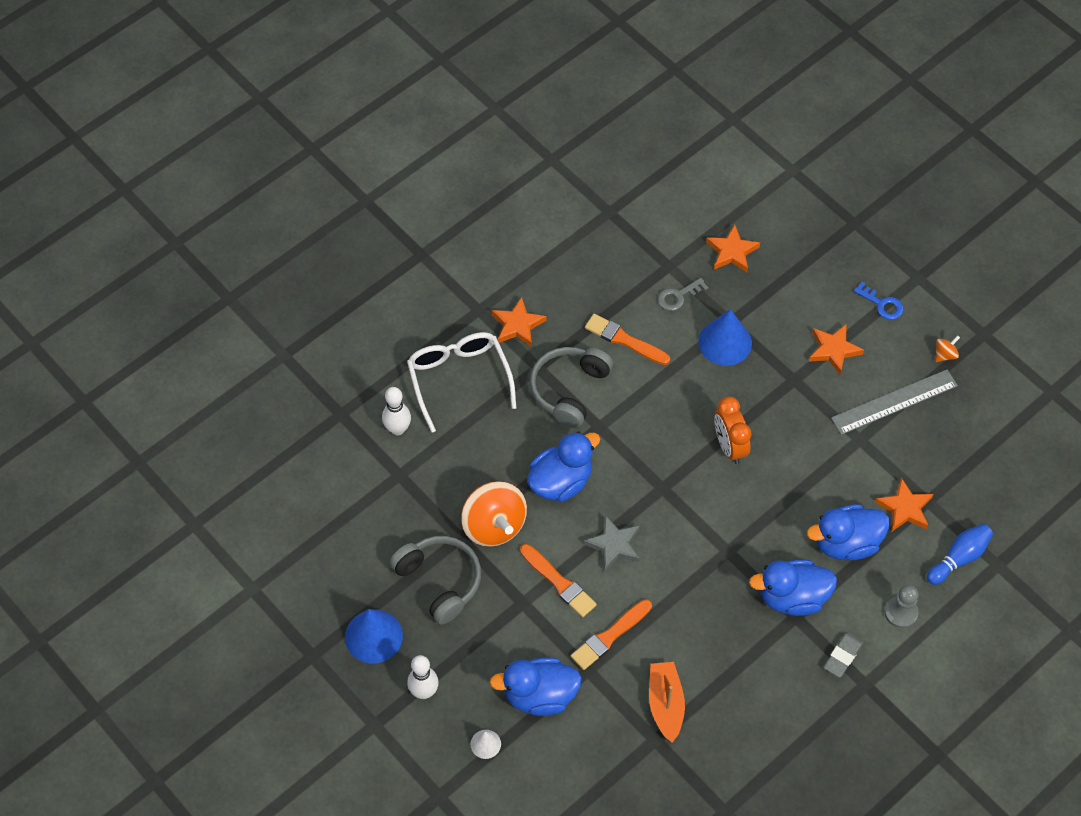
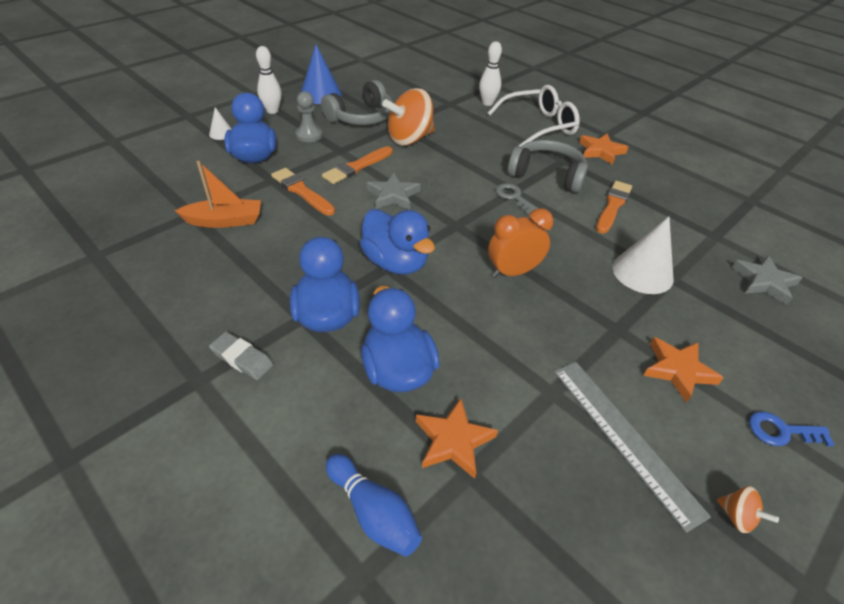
camera: 85 degrees right, 15 degrees down
blue duck [527,431,600,502] -> blue duck moved to [360,209,435,275]
grey key [658,278,708,311] -> grey key moved to [496,183,538,214]
blue cone [698,309,752,366] -> white cone [612,216,674,294]
orange star [706,224,760,272] -> grey star [732,255,802,305]
blue key [854,282,903,320] -> blue key turned 60 degrees clockwise [749,411,835,446]
grey pawn [885,585,919,628] -> grey pawn moved to [295,91,323,142]

